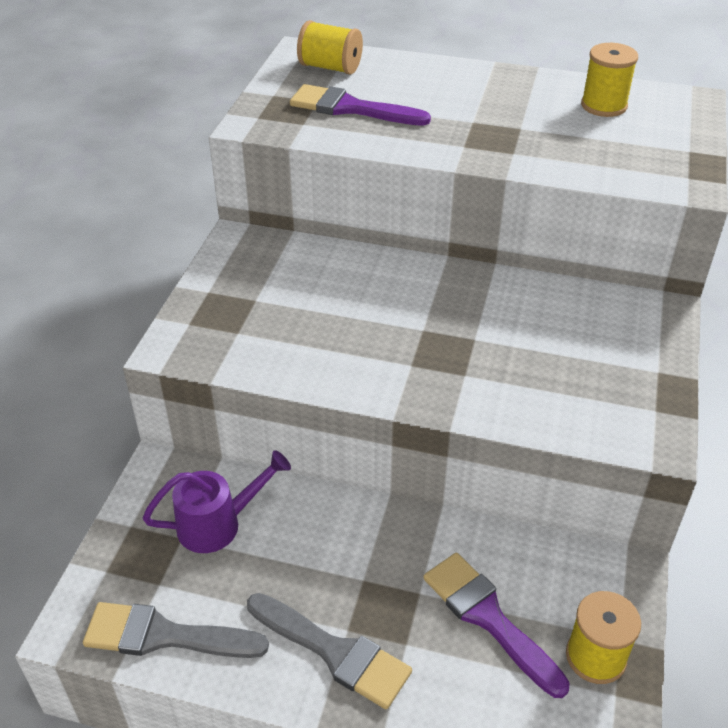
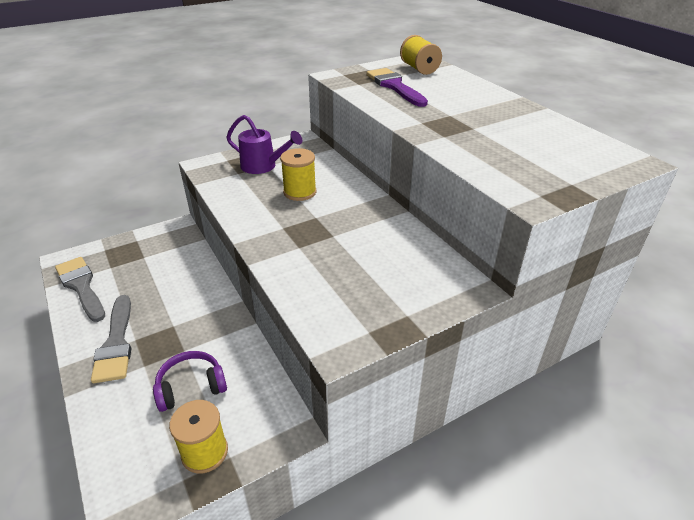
camera: 45 degrees right, 5 degrees down
purple watering can [143,450,291,553] -> purple watering can moved to [226,115,302,174]
purple brush [423,553,570,698] -> purple headphones [153,351,227,412]
yellow spool [581,43,638,117] -> yellow spool moved to [280,148,316,201]

